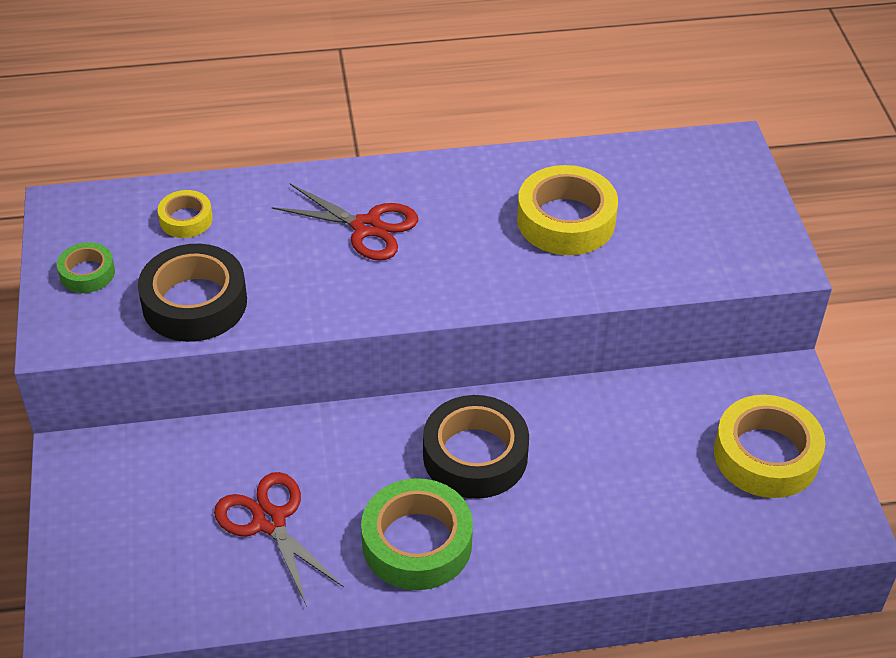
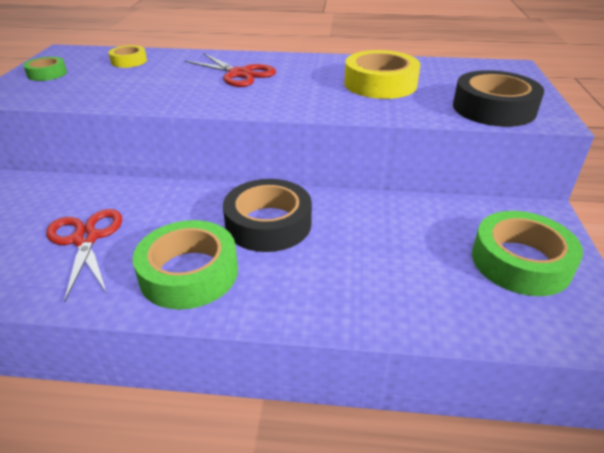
camera: 15 degrees right, 10 degrees down
black tape [138,244,247,342] -> black tape moved to [453,70,544,127]
yellow tape [714,395,825,498] -> green tape [472,211,583,296]

